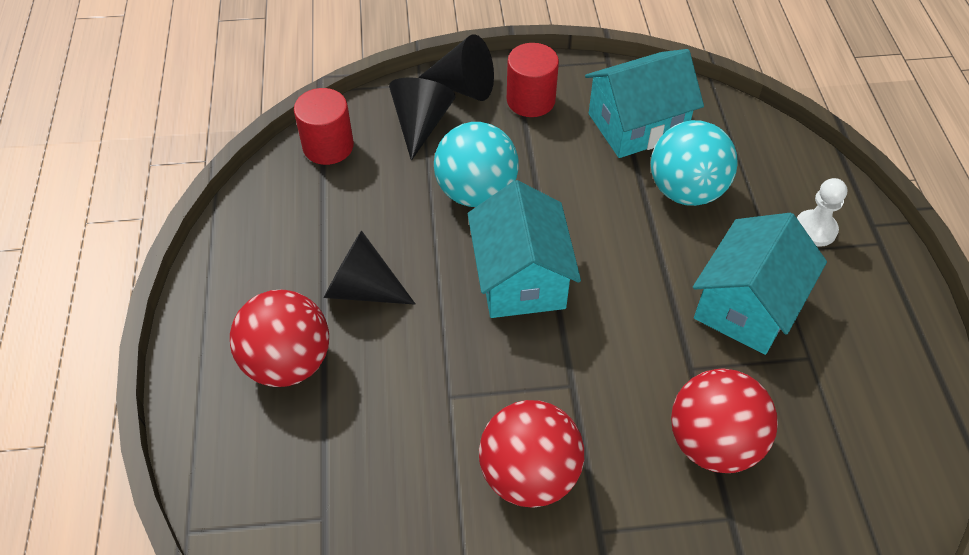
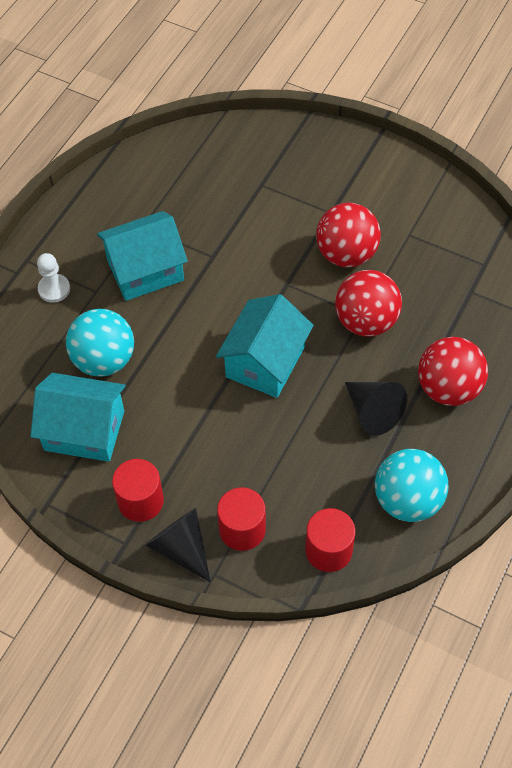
camera: 145 degrees left, 5 degrees up
black cone [389,78,456,161] -> red cylinder [217,487,266,551]
turquoise ball [434,122,519,207] -> turquoise ball moved to [375,449,448,522]
red ball [671,369,778,473] -> red ball moved to [335,270,402,337]

